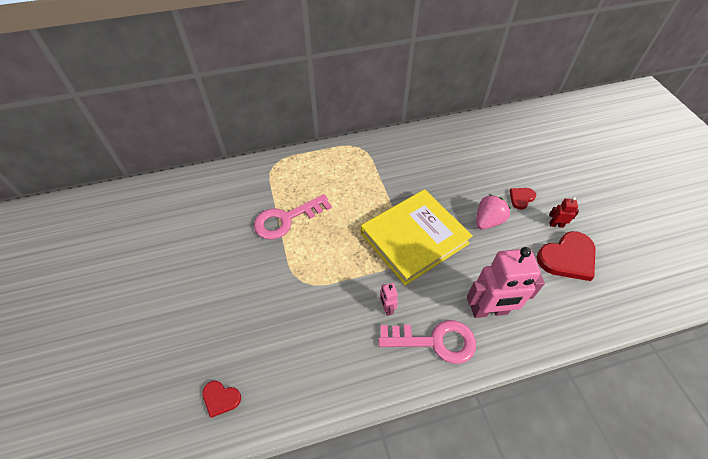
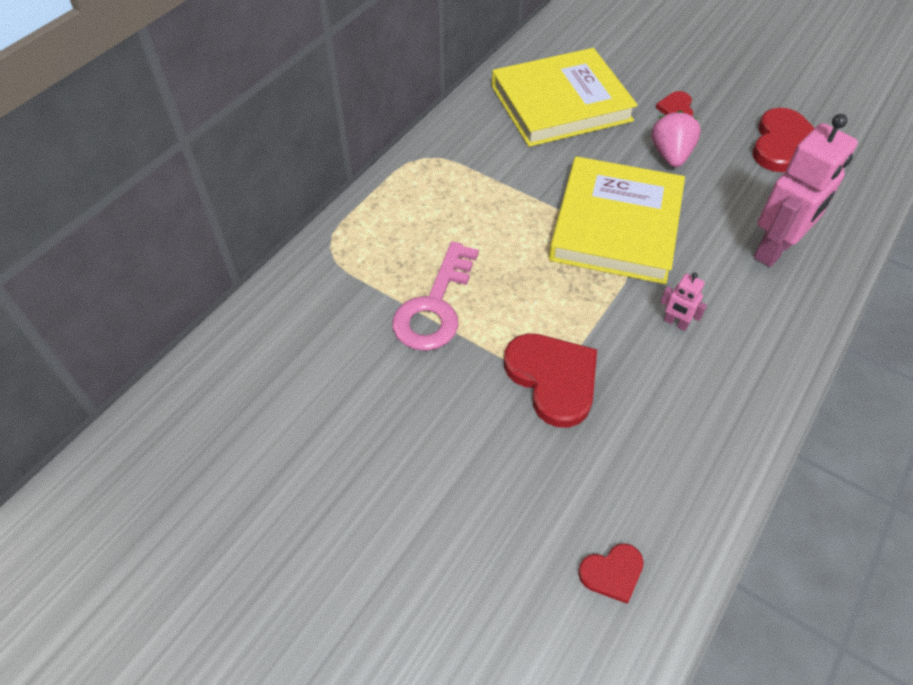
camera: 40 degrees left, 0 degrees up
pink key [378,320,476,364] -> none
red robot [549,197,579,228] -> none
none -> yellow book [492,48,638,147]
none -> red heart [504,333,597,428]

